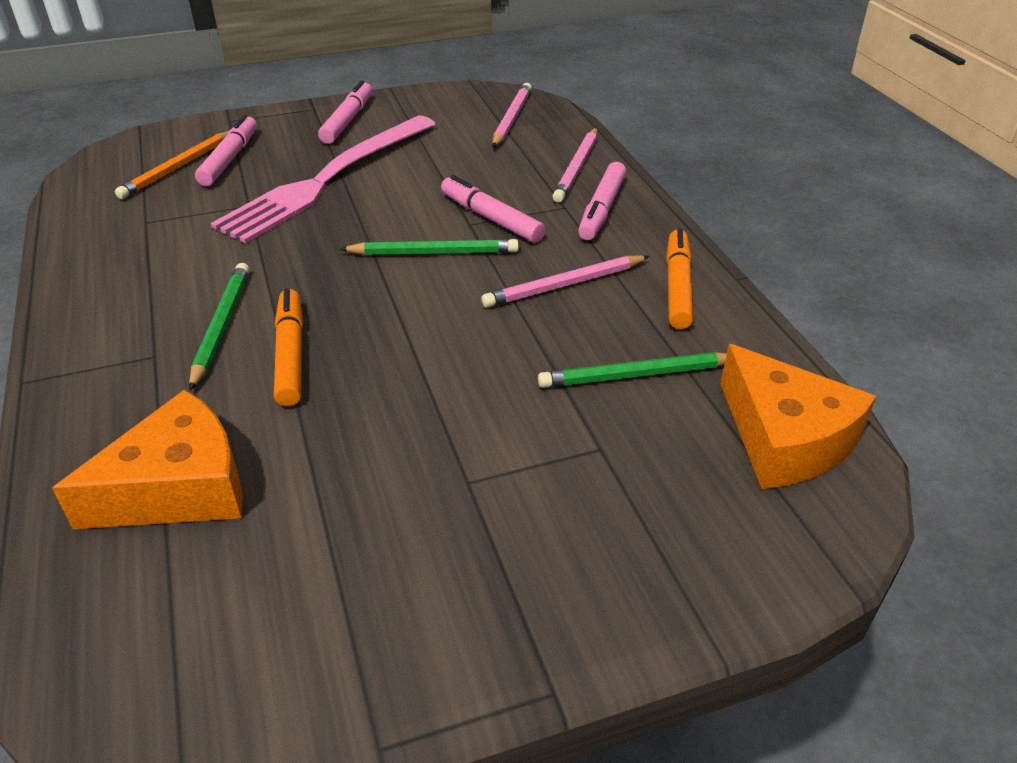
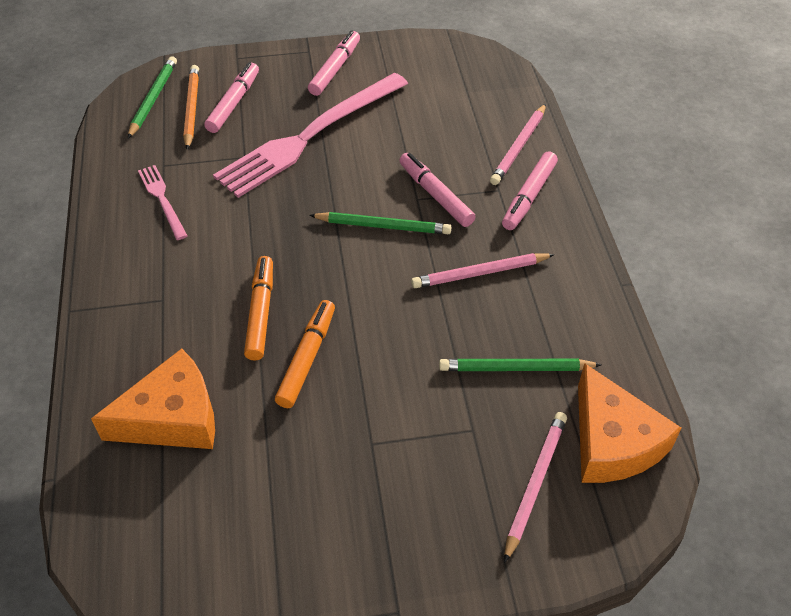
camera: 10 degrees right, 10 degrees up
orange pencil [115,131,229,199] -> orange pencil turned 135 degrees clockwise [183,65,199,150]
green pencil [189,263,249,391] -> green pencil moved to [128,56,177,138]
pink pencil [492,83,532,147] -> pink pencil moved to [504,412,567,563]
orange marker [666,228,694,329] -> orange marker moved to [275,300,335,408]
none -> pink fork [138,165,188,240]

